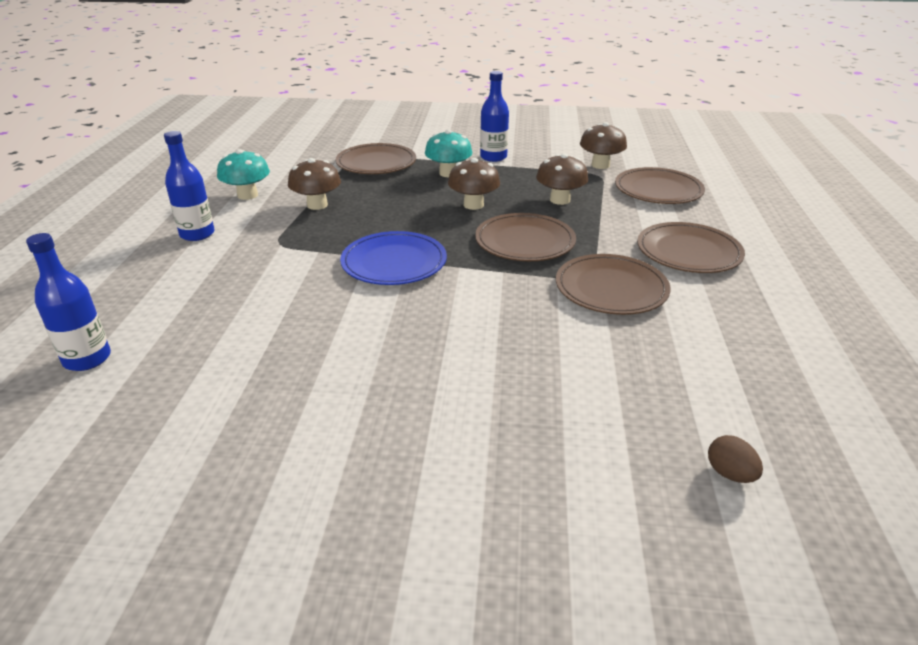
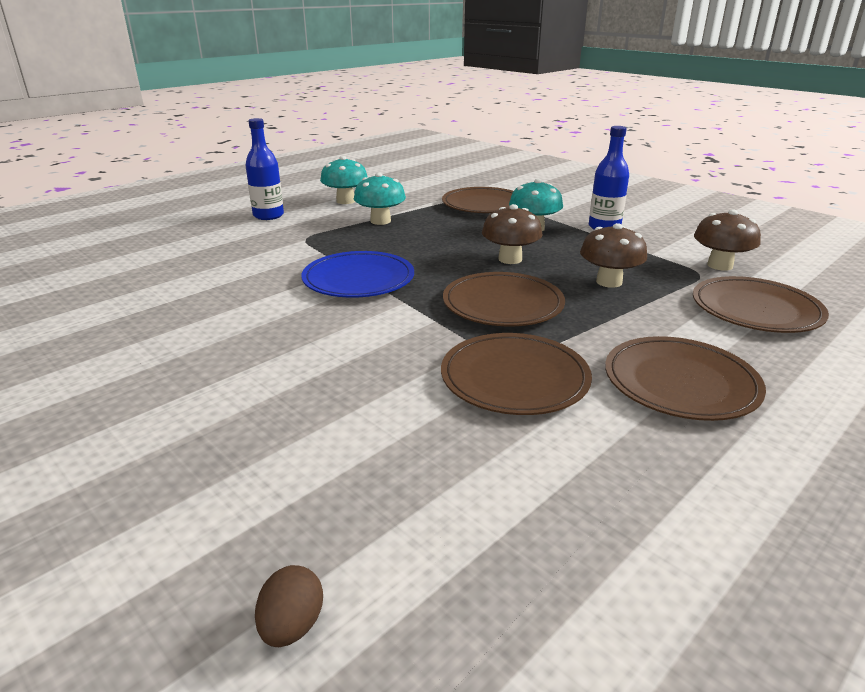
camera: 40 degrees right, 5 degrees down
blue bottle [26,233,111,371] -> none
brown mushroom [288,158,341,210] -> turquoise mushroom [354,173,406,225]

